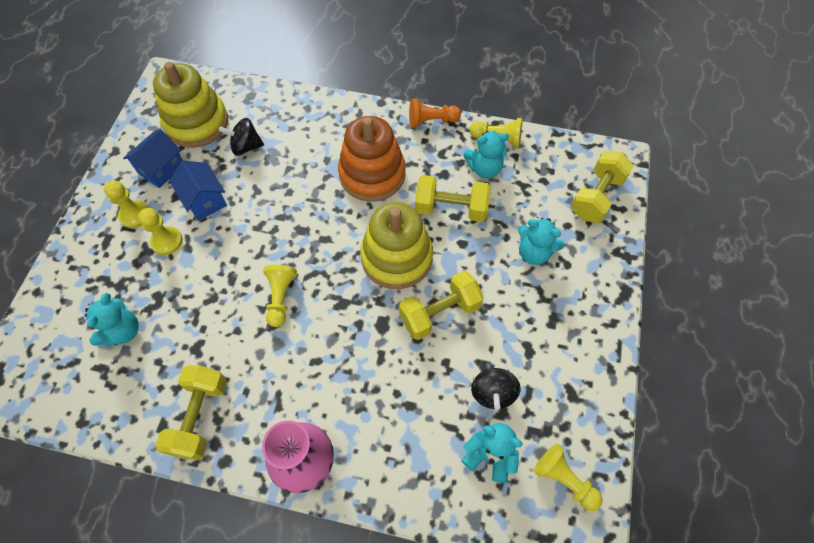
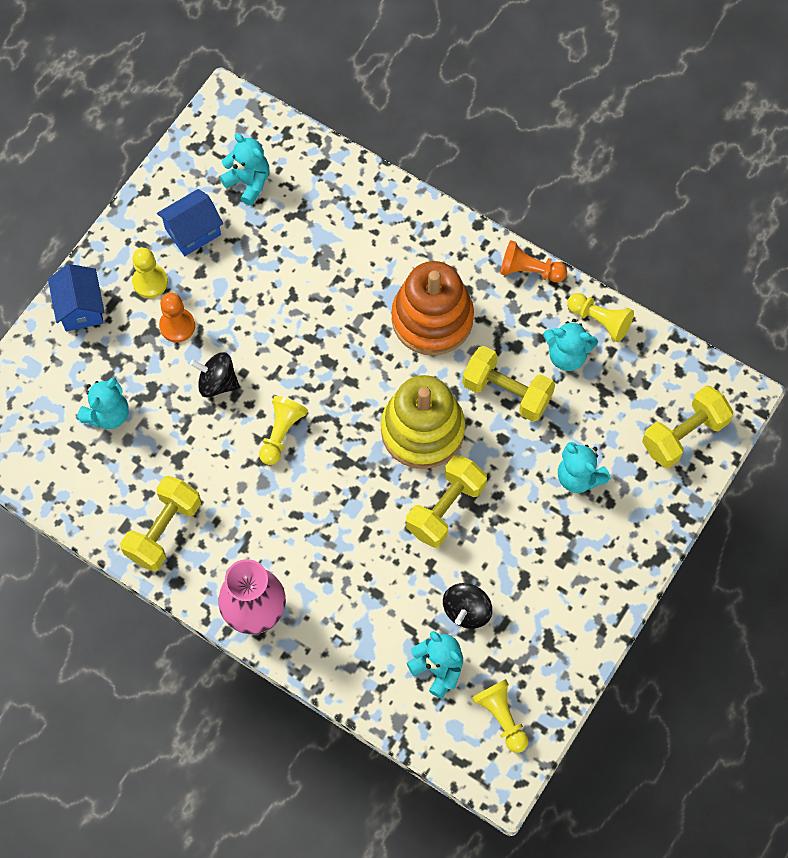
camera: 20 degrees right, 5 degrees up
yellow pawn [138,208,183,255] -> orange pawn [159,293,195,343]
yellow stacking toy [153,62,228,148] -> turquoise teddy bear [220,133,269,206]
blue house [169,161,227,221] -> blue house moved to [48,264,104,332]
black spinning top [219,118,264,156] -> black spinning top moved to [190,352,240,398]
yellow dumbbell [399,271,484,340] -> yellow dumbbell turned 45 degrees counterclockwise [406,455,487,548]

